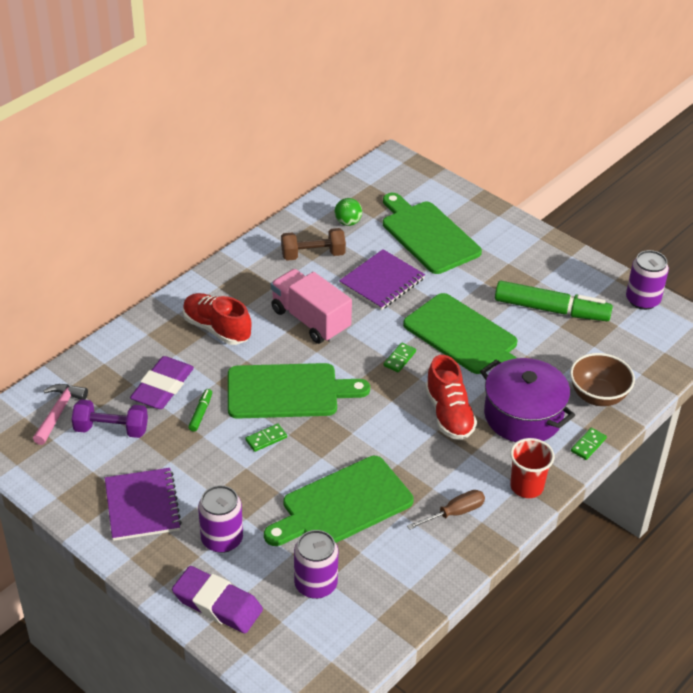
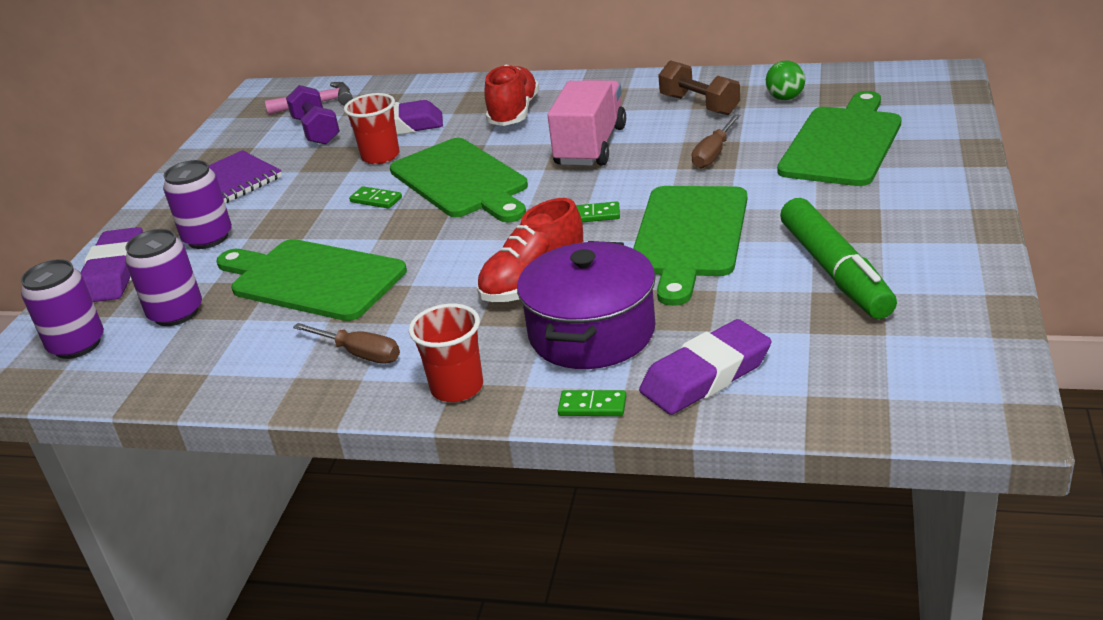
camera: 65 degrees right, 10 degrees down
green marker [188,389,212,432] -> red cup [344,93,399,164]
purple notebook [339,249,425,310] -> brown screwdriver [692,114,741,168]
brown bowl [570,353,635,406] -> purple eraser [639,319,771,415]
purple can [626,250,669,310] -> purple can moved to [21,259,104,359]

